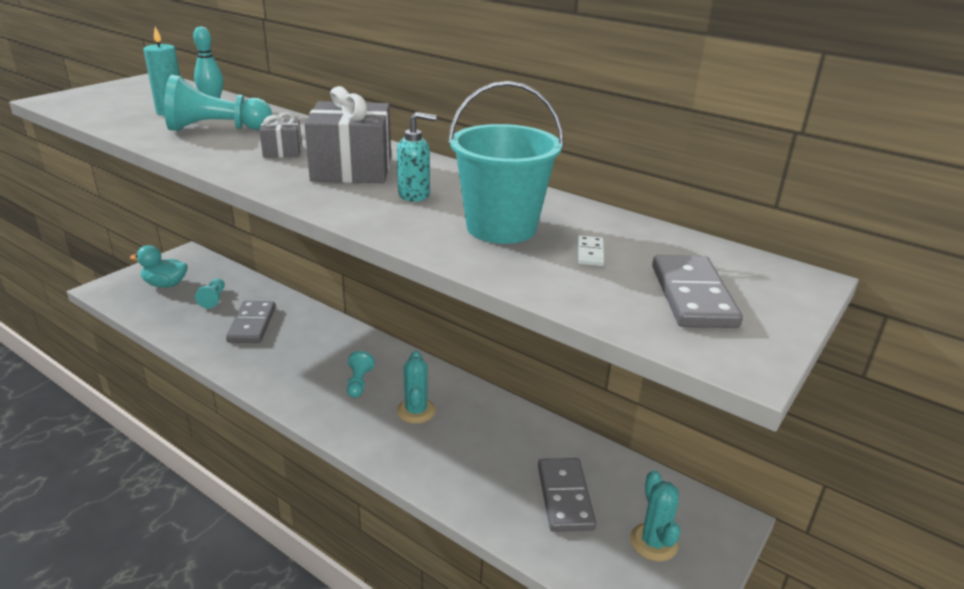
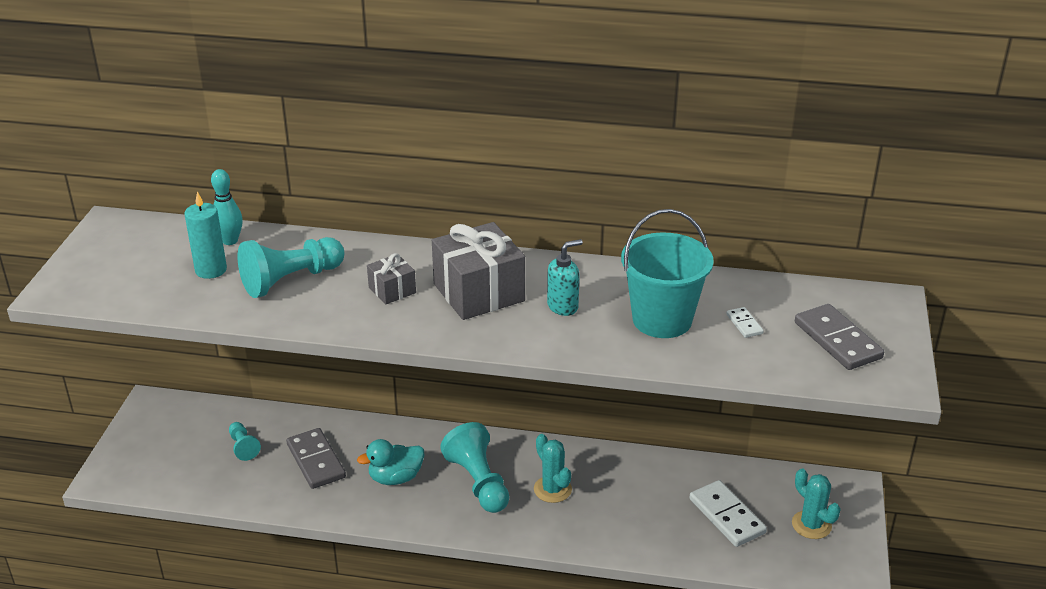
camera: 25 degrees left, 5 degrees up
turquoise duck [130,245,188,288] -> turquoise duck moved to [357,439,424,485]
turquoise pawn [347,351,375,398] -> turquoise pawn [440,422,509,513], size x1.88
grey domino [538,458,596,532] -> white domino [689,480,767,547]

